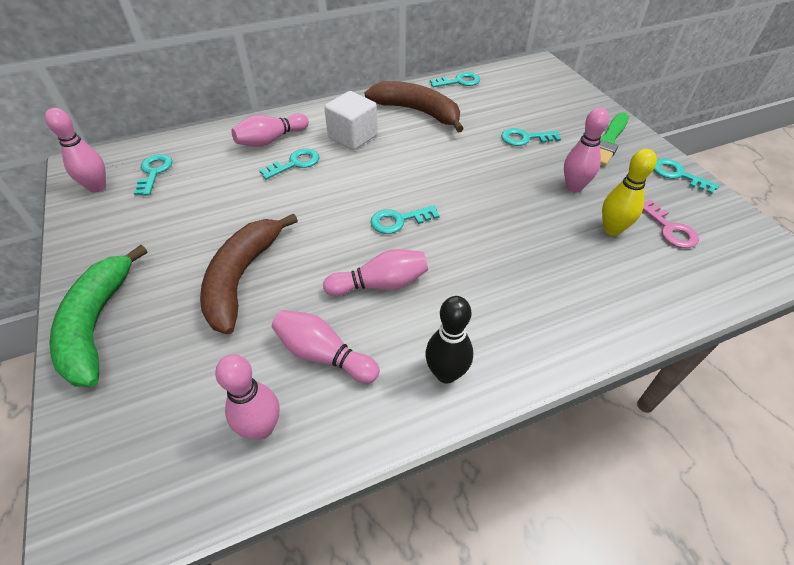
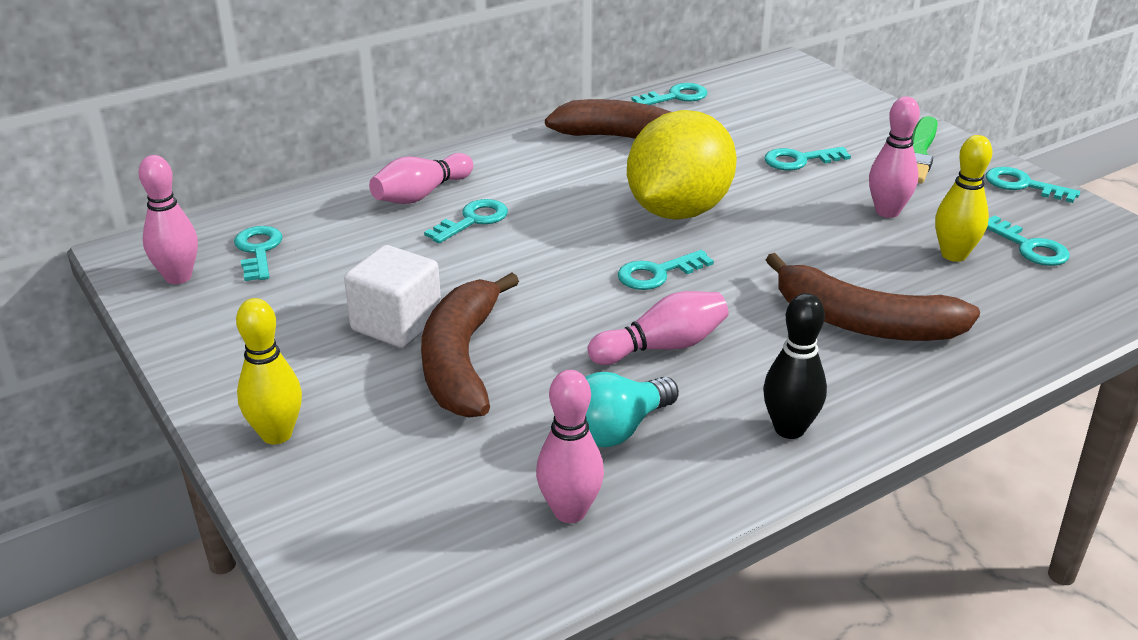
camera: 10 degrees left, 15 degrees down
green banana [49,245,147,387] -> yellow bowling pin [236,298,302,444]
pink bowling pin [272,310,380,383] -> turquoise light bulb [585,372,679,447]
white cube [324,91,378,150] -> white cube moved to [344,245,441,348]
pink key [643,200,699,248] -> turquoise key [987,216,1070,266]
none -> yellow lemon [627,110,737,220]
none -> brown banana [766,253,980,341]

